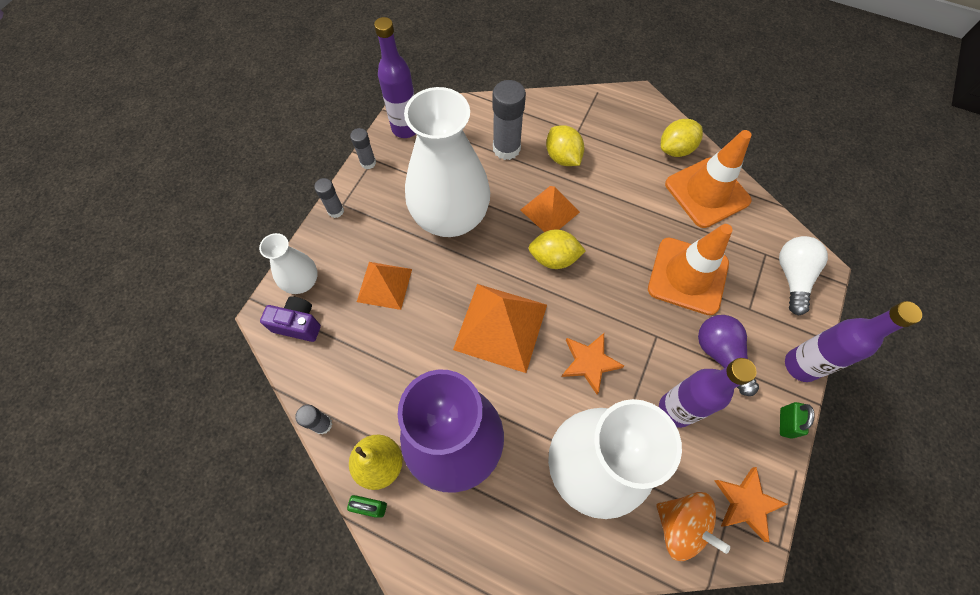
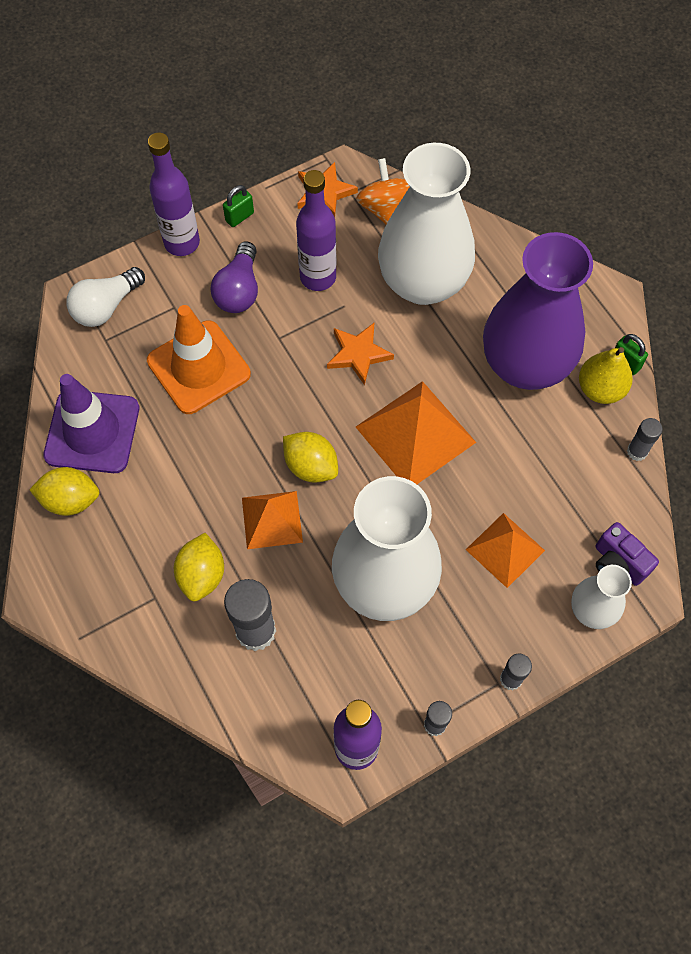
camera: 145 degrees left, 0 degrees up
orange traffic cone [665,130,752,228] -> purple traffic cone [43,374,139,473]

